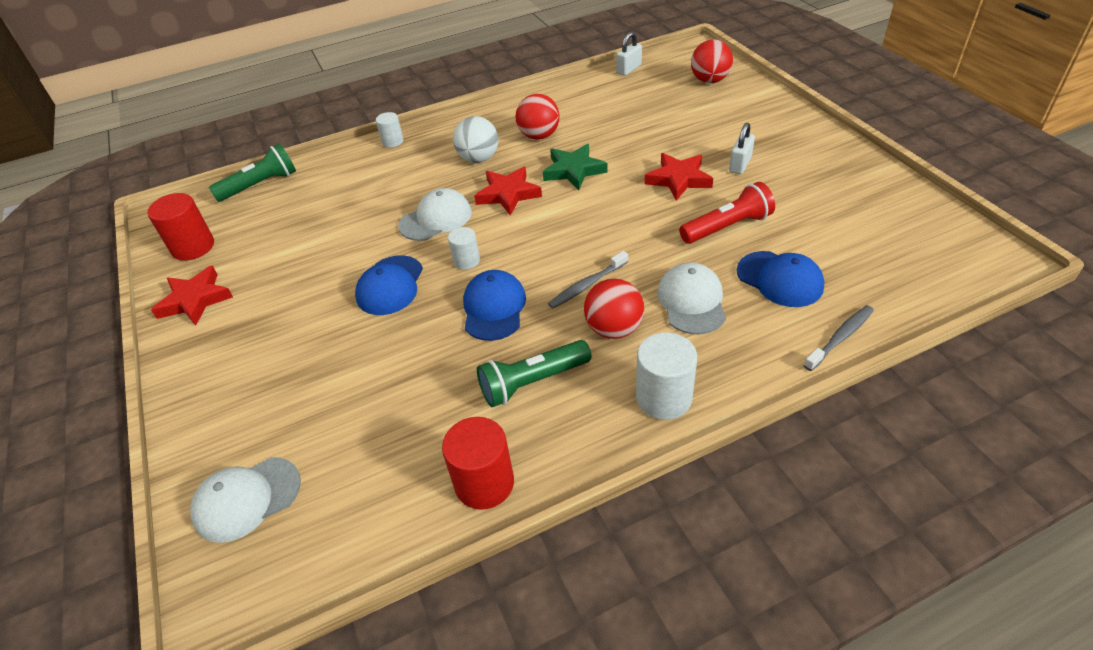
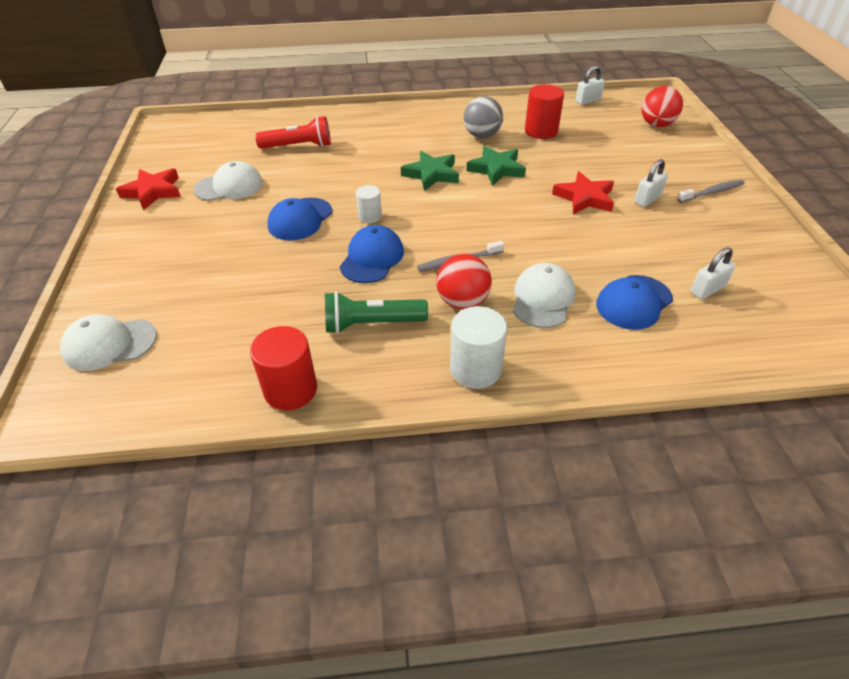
camera: 15 degrees right, 0 degrees up
red cylinder [147,193,214,261] -> red cylinder moved to [525,84,564,139]
green flashlight [209,143,296,202] -> none
white cylinder [376,112,404,147] -> none
white cap [398,188,472,241] -> white cap moved to [193,161,263,201]
white ball [453,116,498,163] -> none
red star [474,167,542,216] -> green star [401,151,459,191]
red ball [516,94,560,139] -> grey ball [464,96,503,138]
red flashlight [679,182,775,244] -> red flashlight moved to [255,116,331,149]
blue cap [737,251,824,307] -> blue cap turned 75 degrees clockwise [596,275,673,330]
grey toothbrush [803,305,874,371] -> grey toothbrush moved to [677,179,745,203]
none -> white padlock [691,247,736,299]

